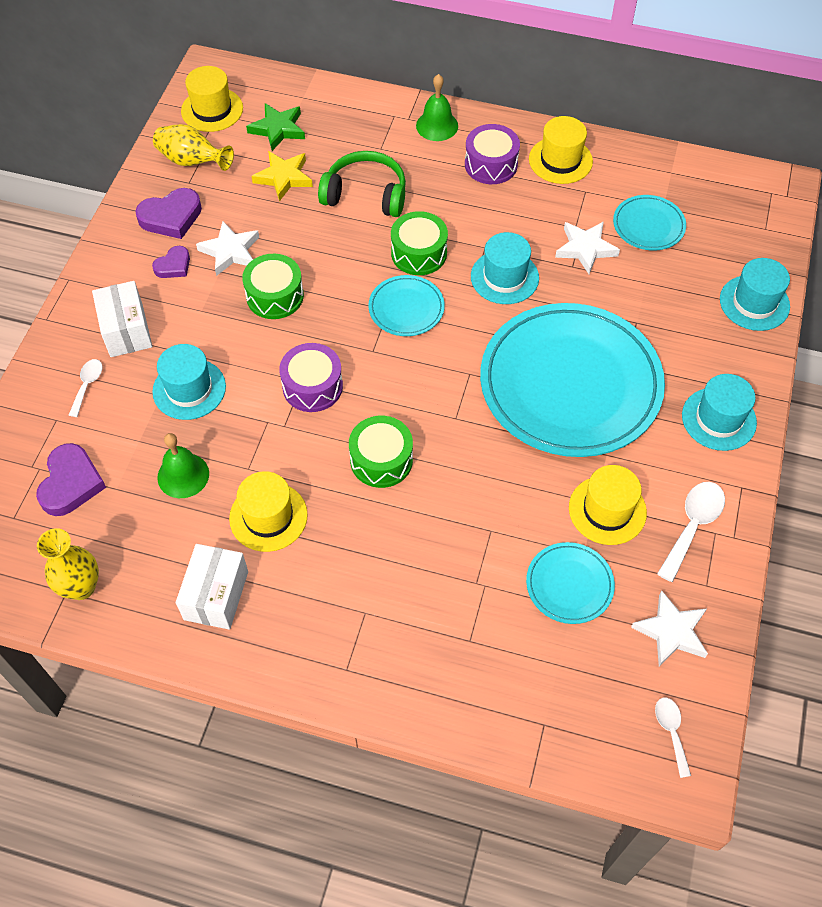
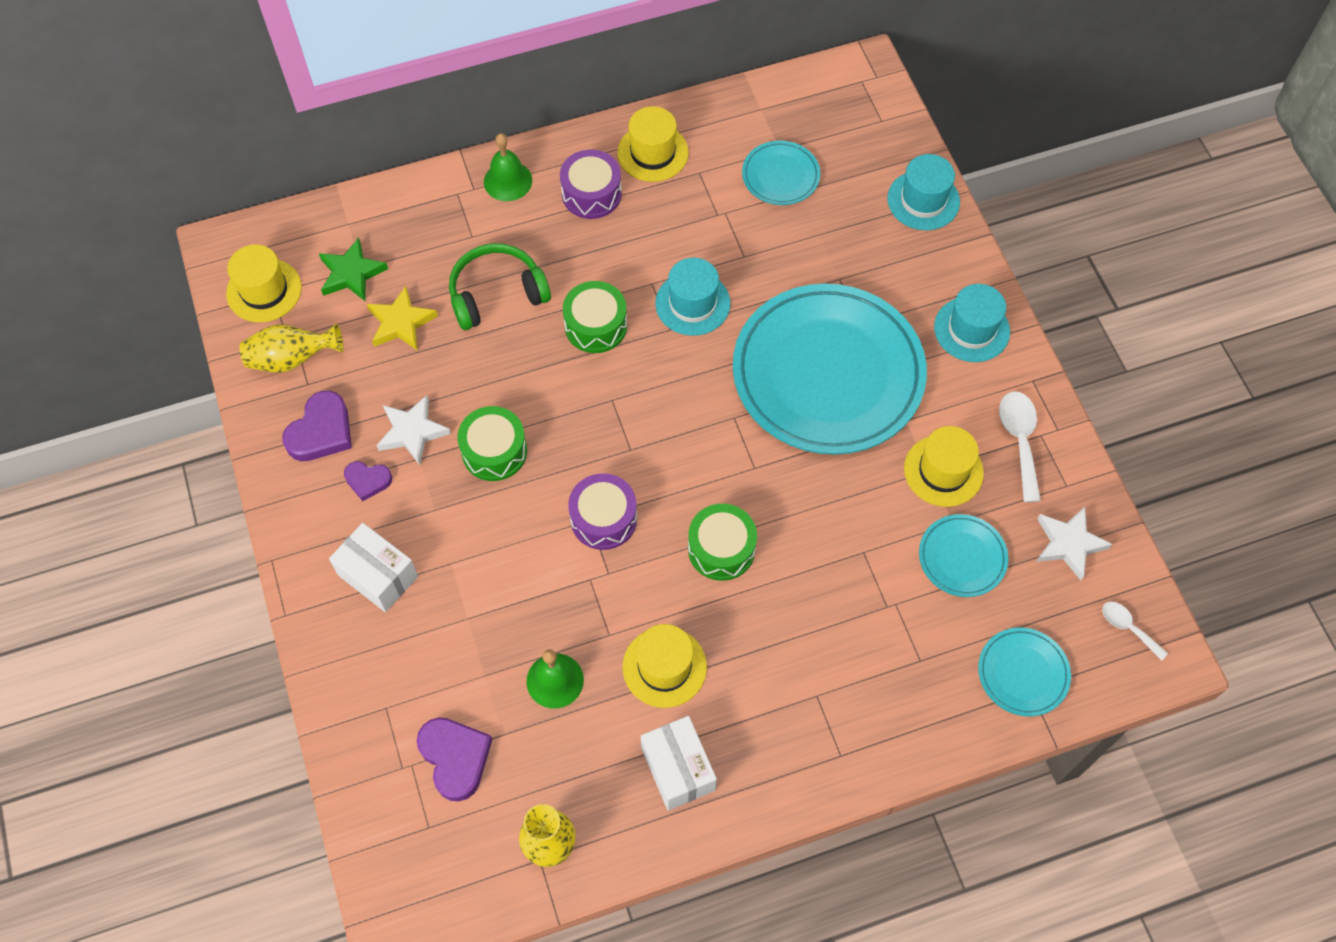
camera: 35 degrees left, 5 degrees up
white spoon [69,359,102,417] -> none
purple heart [152,246,190,278] -> purple heart turned 90 degrees clockwise [344,461,392,501]
turquoise hat [152,344,226,420] -> none
turquoise plate [368,275,445,336] -> turquoise plate moved to [978,627,1071,717]
white star [555,221,620,274] -> none

